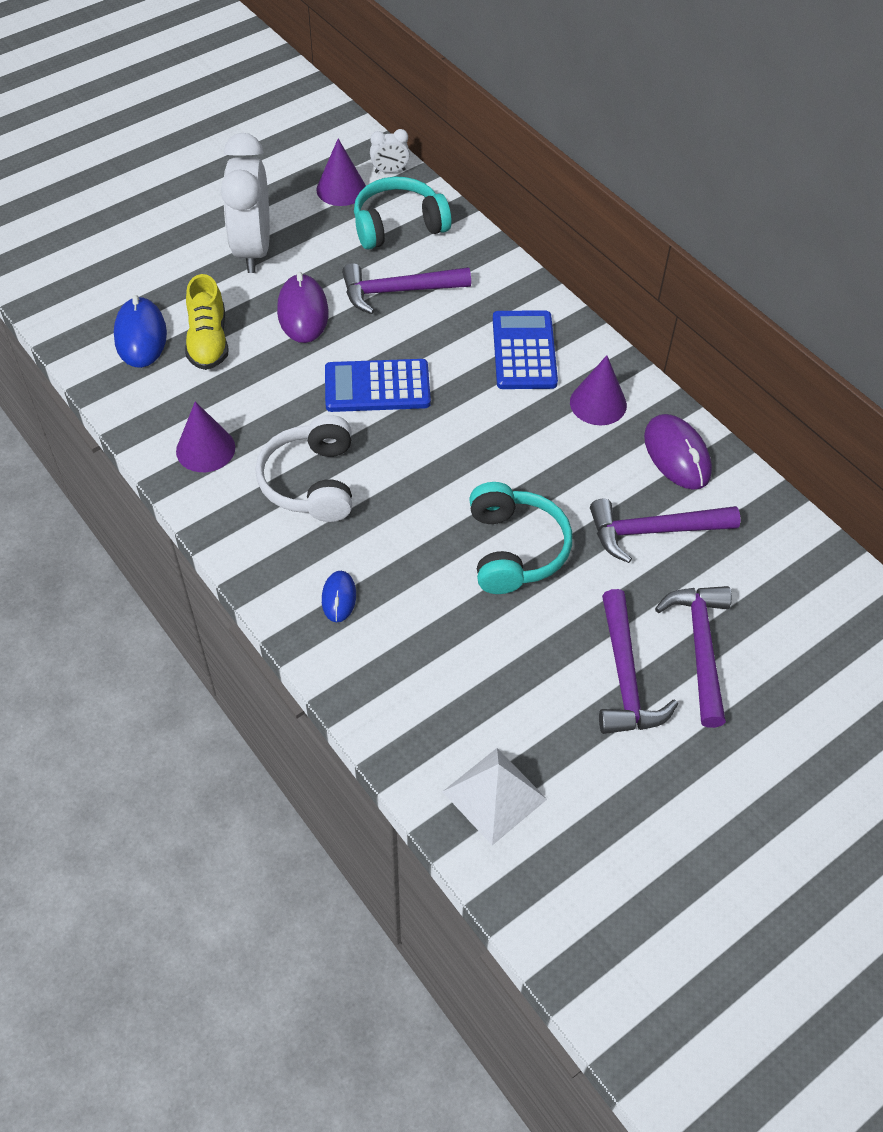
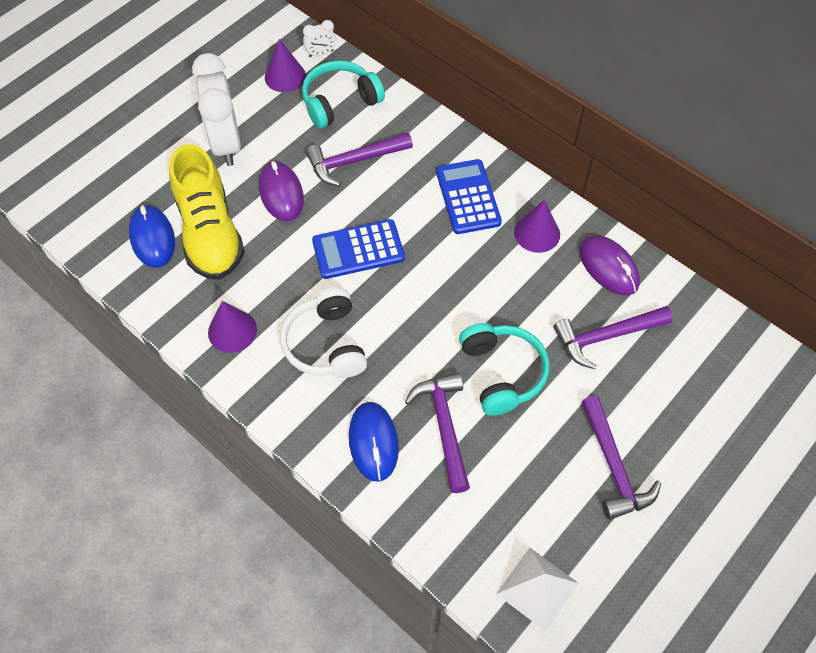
camera: 10 degrees left, 5 degrees up
yellow shoe [185,274,228,370] -> yellow shoe [169,144,245,280], size x1.64
blue mouse [322,571,356,623] -> blue mouse [349,402,399,482], size x1.74
purple hammer [655,586,732,728] -> purple hammer moved to [405,373,470,493]

